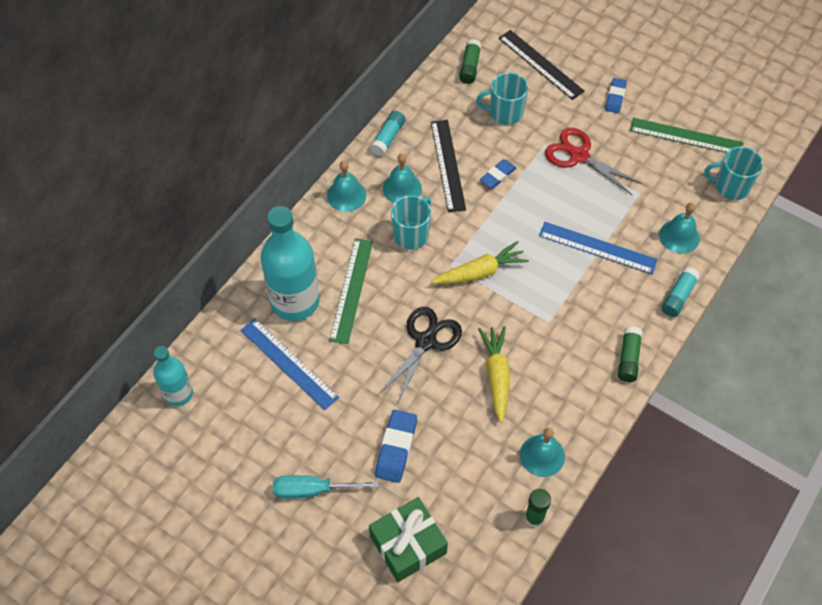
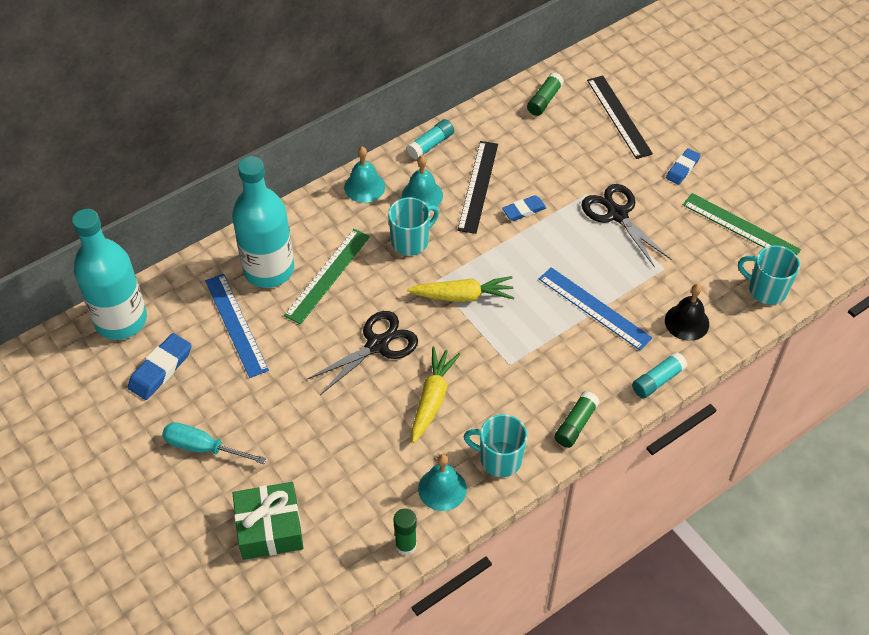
camera: 20 degrees right, 5 degrees down
turquoise bottle [153,346,193,406] -> turquoise bottle [72,209,147,340], size x1.74
blue eraser [375,410,417,483] -> blue eraser moved to [128,333,192,400]
turquoise mug [476,72,528,125] -> turquoise mug moved to [464,414,527,477]
red scissors [545,128,643,195] -> black scissors [581,184,671,268]
turquoise bell [659,203,700,254] -> black bell [665,284,709,341]

